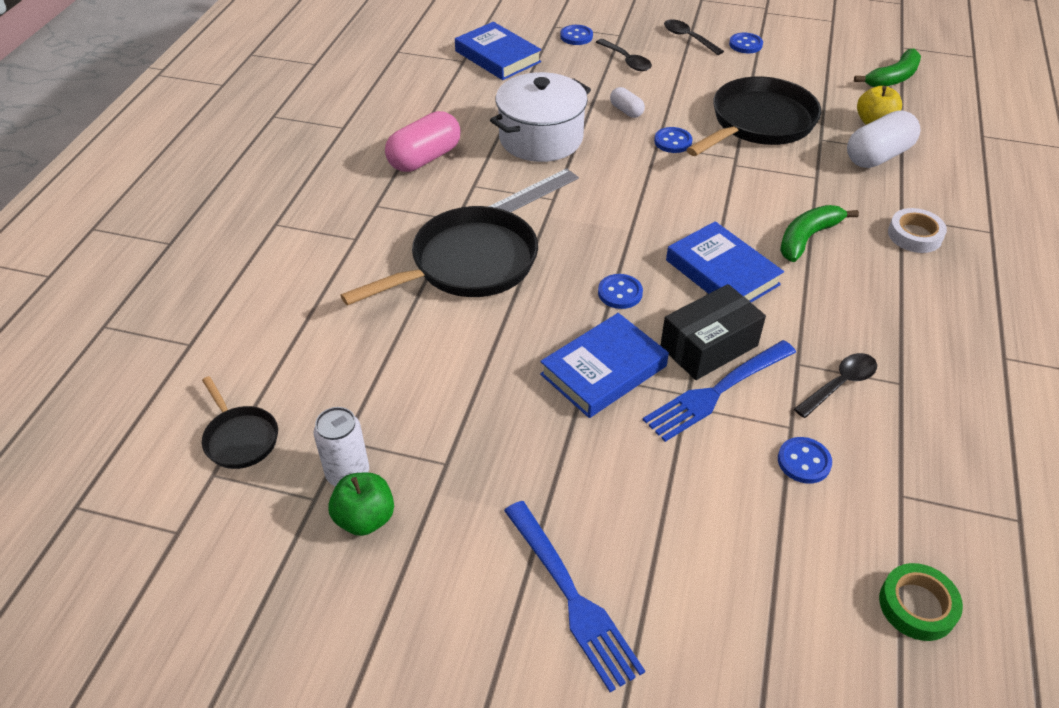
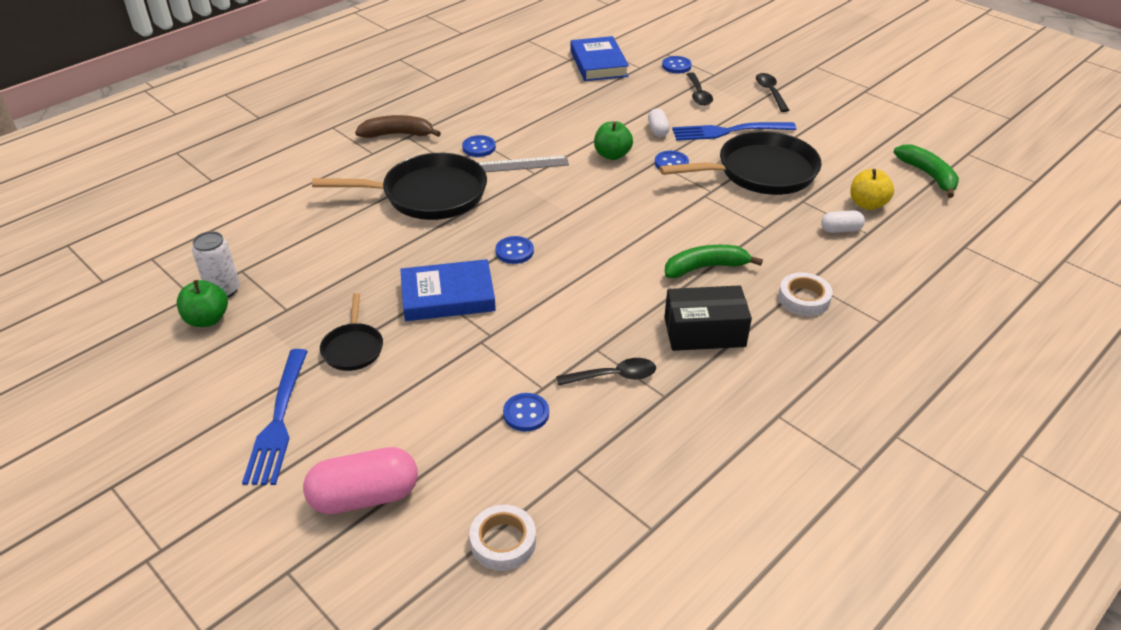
camera: 30 degrees right, 5 degrees down
black pan [202,376,278,469] -> black pan moved to [320,293,383,371]
pink capsule [385,111,461,172] -> pink capsule moved to [303,447,418,514]
white pot [490,72,591,162] -> none
blue fork [643,340,796,442] -> blue fork moved to [672,122,796,141]
black box [660,284,766,380] -> black box moved to [664,285,752,351]
blue book [666,221,784,302] -> none
blue button [729,33,763,53] -> blue button moved to [462,135,496,157]
white capsule [847,111,921,168] -> white capsule [821,210,865,233], size x0.52
green banana [854,48,921,87] -> green banana turned 105 degrees counterclockwise [893,145,959,198]
green tape [879,563,963,641] -> white tape [469,505,536,571]
none -> brown banana [355,115,441,138]
none -> green apple [594,121,633,160]

